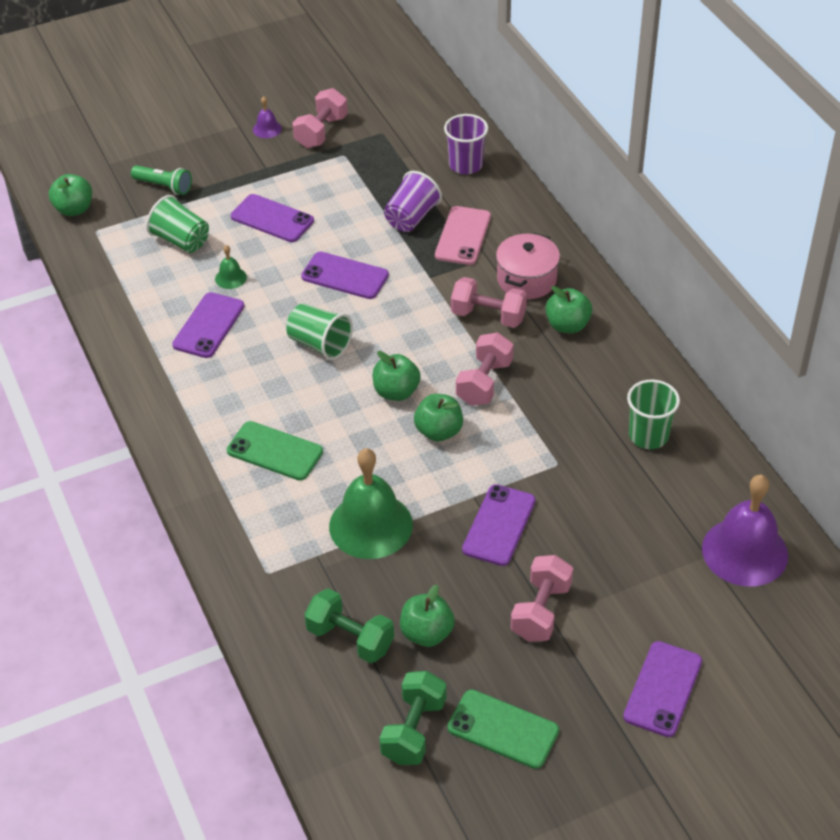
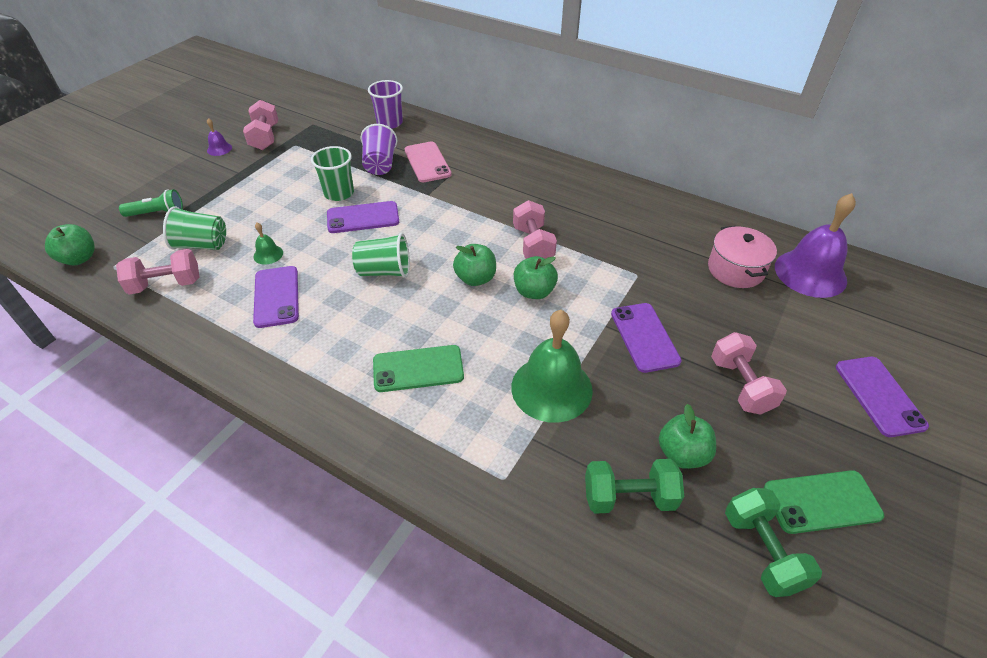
camera: 35 degrees left, 0 degrees up
purple phone [231,194,314,242] -> none
pink dumbbell [451,277,527,328] -> pink dumbbell moved to [116,249,199,294]
pink pot [496,233,560,299] -> pink pot moved to [708,226,777,288]
green apple [546,286,592,333] -> none
green cup [627,380,680,449] -> green cup moved to [311,146,354,201]

